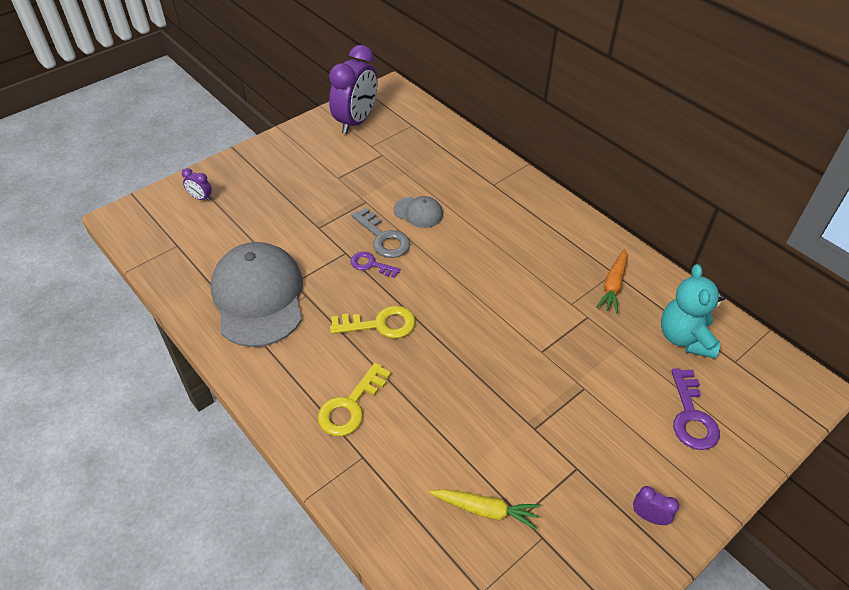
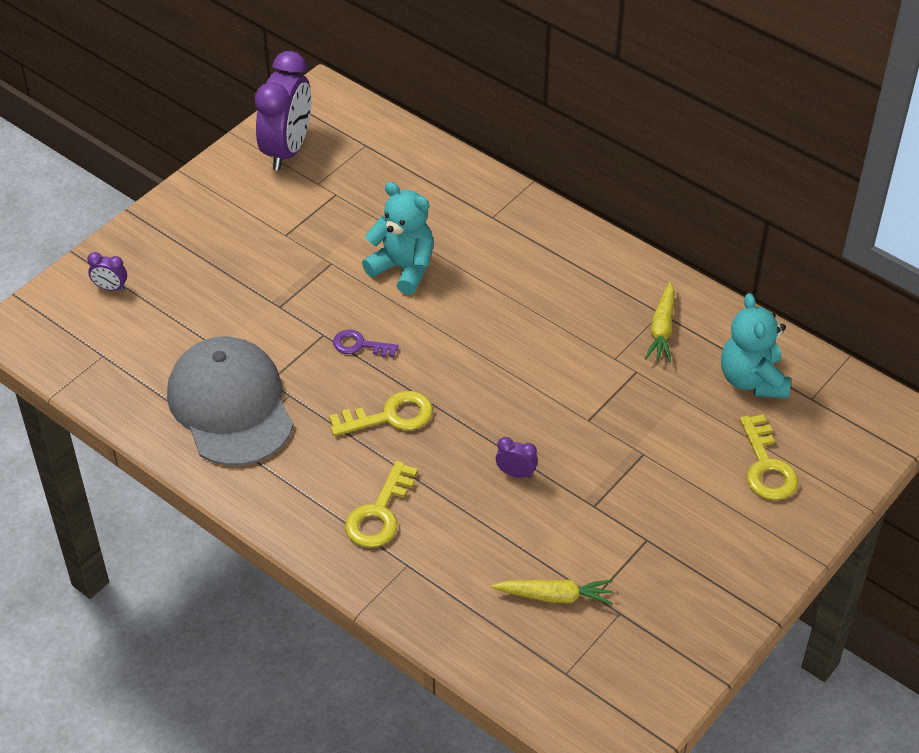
camera: 10 degrees left, 0 degrees up
grey key [351,207,410,258] -> none
grey cap [393,196,443,228] -> turquoise teddy bear [362,182,434,295]
orange carrot [596,249,627,314] -> yellow carrot [645,281,675,363]
purple clock [633,486,679,525] -> purple clock moved to [496,437,538,478]
purple key [671,368,720,450] -> yellow key [740,415,798,500]

